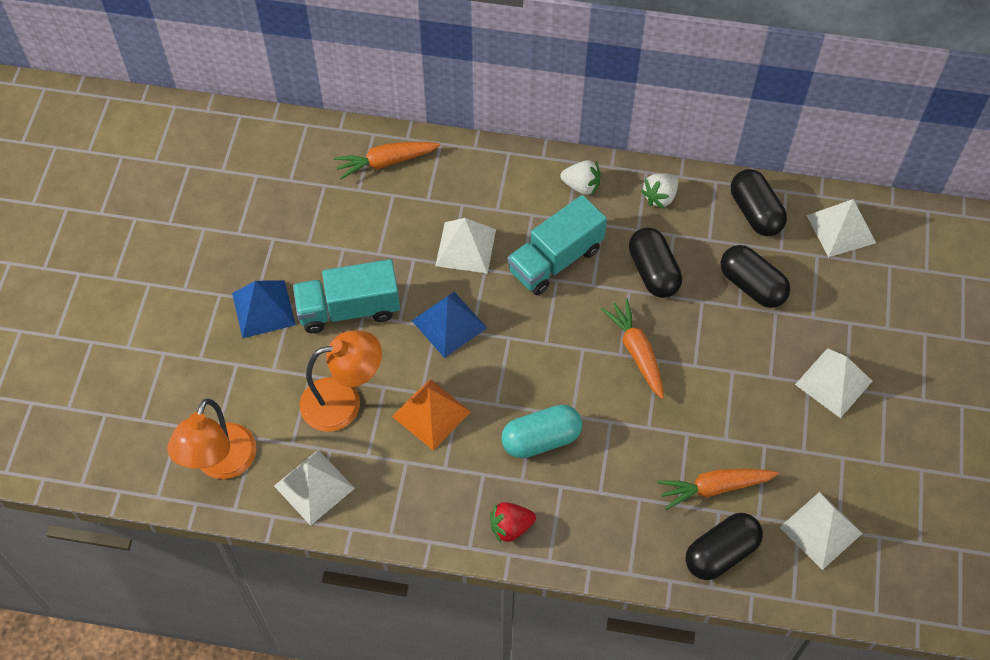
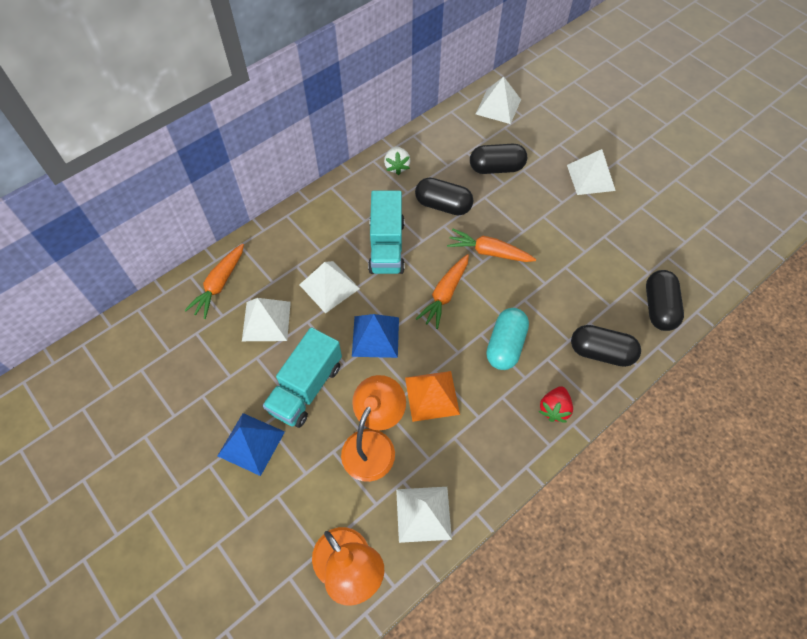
camera: 50 degrees left, 0 degrees up
white strawberry [560,160,601,196] -> none
orange carrot [657,469,779,510] -> orange carrot moved to [416,254,469,329]
black capsule [731,169,787,236] -> black capsule moved to [571,325,641,367]
white pyramid [780,492,863,570] -> white pyramid moved to [242,298,291,341]

